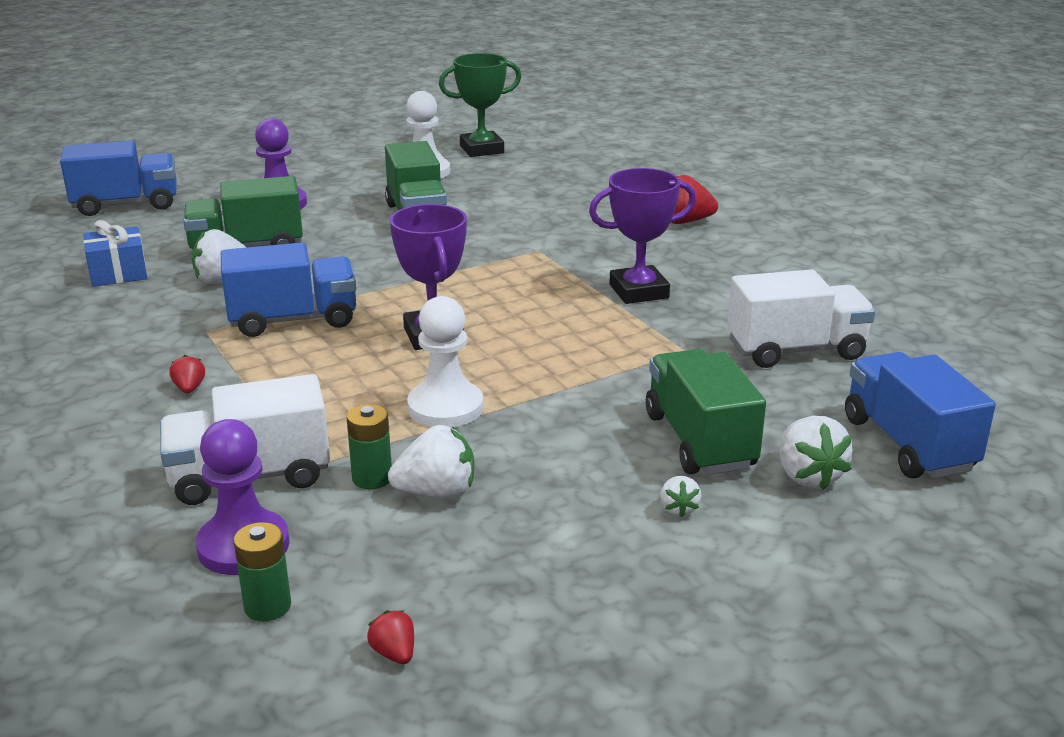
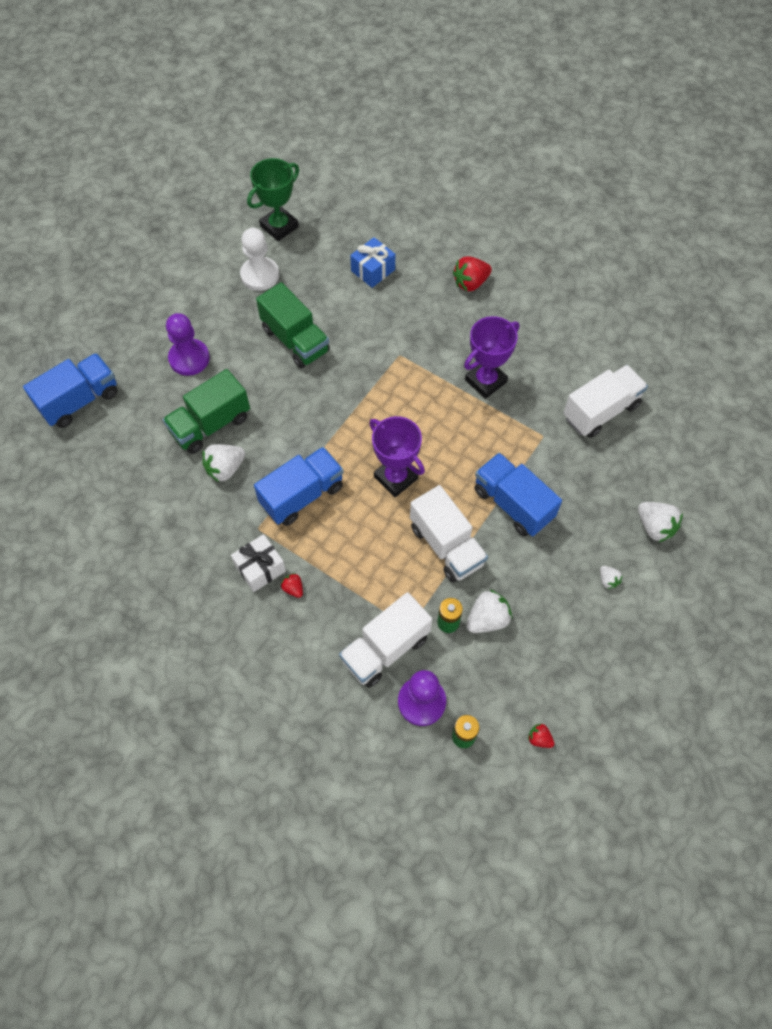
camera: 25 degrees left, 35 degrees up
blue gift [83,220,147,287] -> blue gift moved to [350,237,395,288]
white pawn [407,296,484,428] -> white truck [410,485,488,583]
green truck [646,349,766,475] -> none
blue truck [845,352,996,478] -> blue truck moved to [474,453,562,536]
none -> white gift [231,534,286,592]

